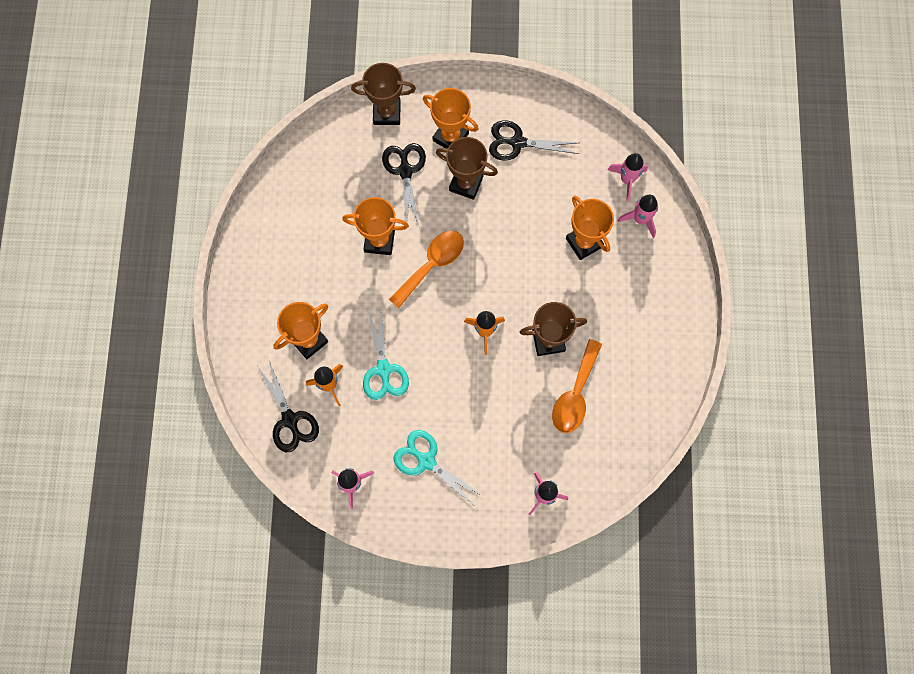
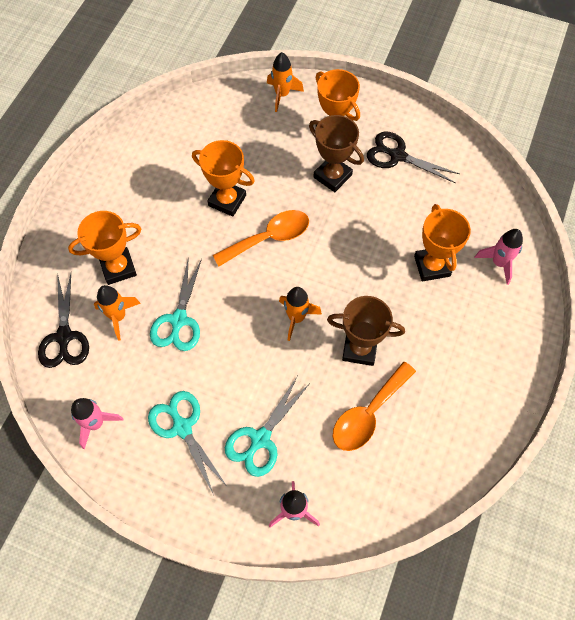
camera: 20 degrees right, 10 degrees down
brown trophy [351,63,416,125] -> orange rocket [267,52,304,112]
black scissors [382,143,426,226] -> none
pink rocket [607,153,648,201] -> none
none -> turquoise scissors [225,377,310,477]

